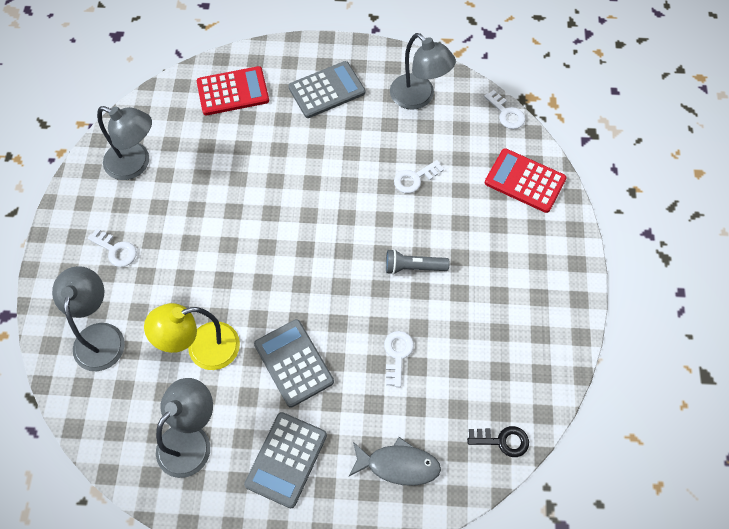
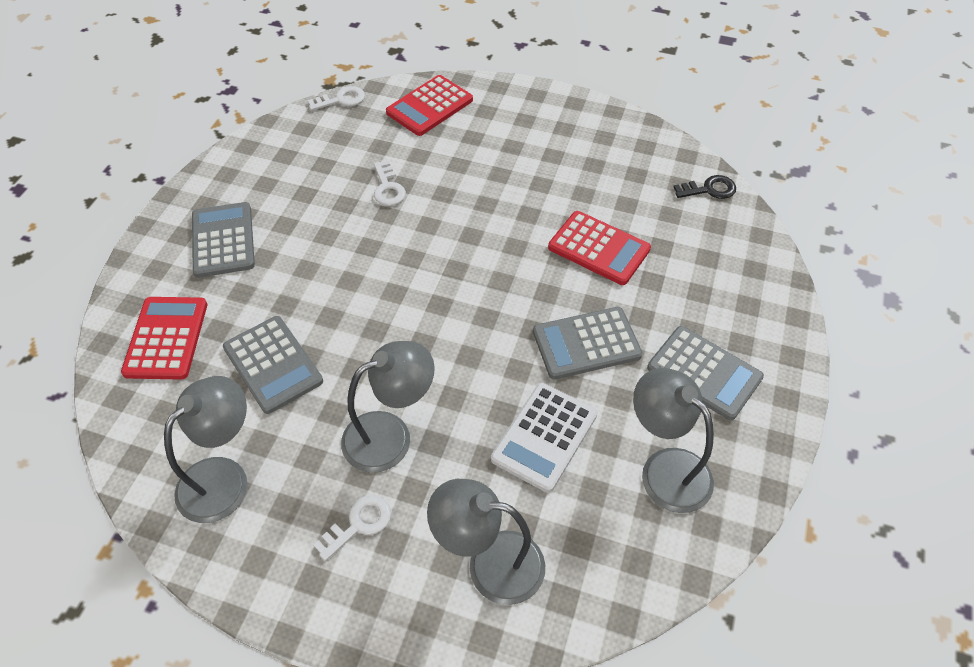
camera: 75 degrees left, 10 degrees down
yellow lamp [144,303,240,370] -> white calculator [491,383,597,493]
grey fish [349,437,441,486] -> none
white key [384,331,414,387] -> red calculator [548,211,651,285]
grey flashlight [386,249,449,275] -> none
grey lamp [390,33,456,110] -> grey lamp moved to [341,341,435,473]
black key [467,426,529,457] -> black key turned 60 degrees clockwise [673,175,736,199]
none -> grey calculator [223,316,323,414]

